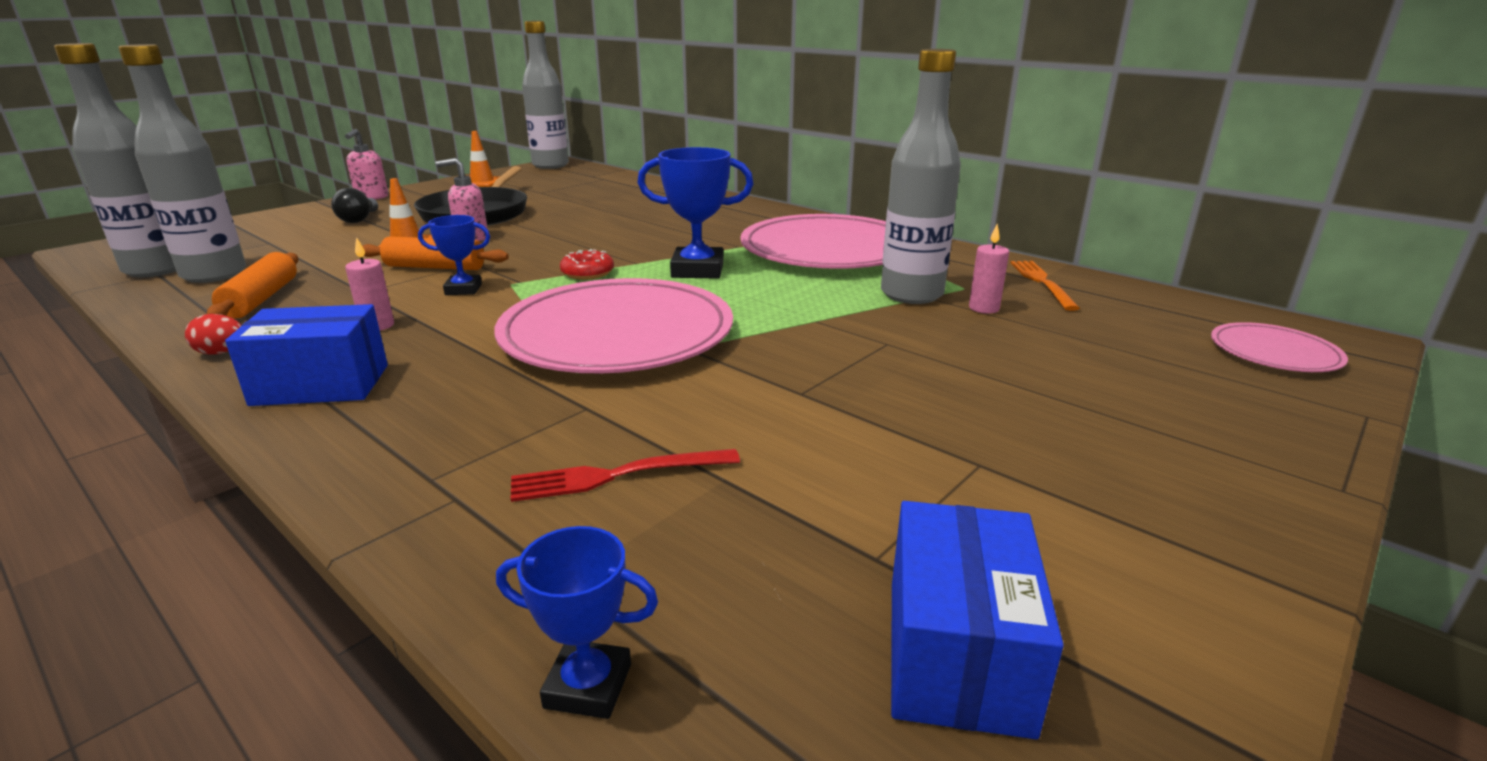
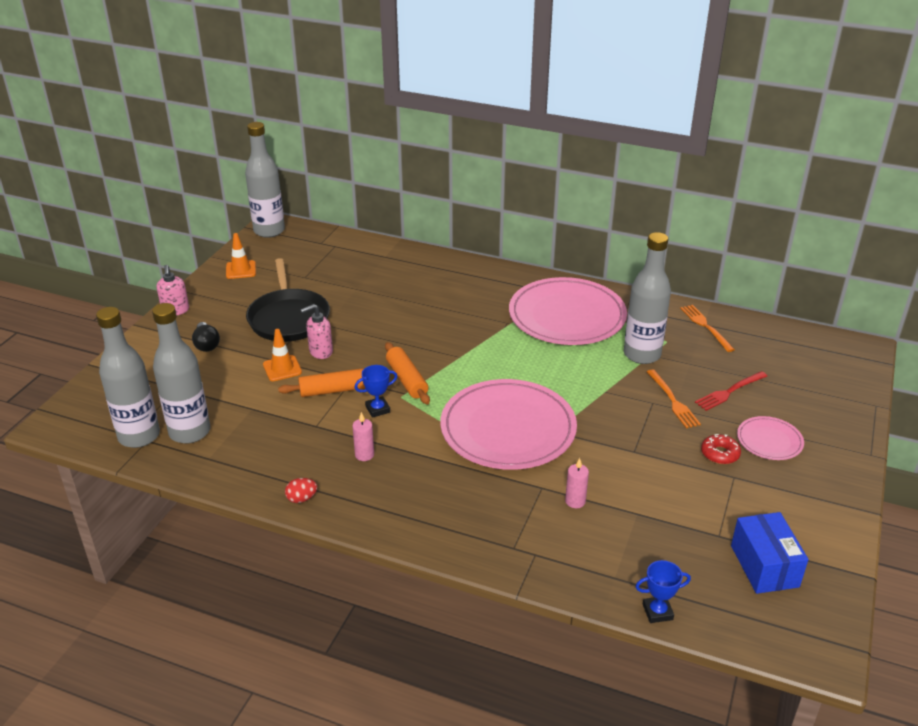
camera: 20 degrees left, 10 degrees up
orange rolling pin [207,252,298,319] -> orange rolling pin moved to [385,342,430,404]
blue box [225,304,388,406] -> none
red fork [510,449,740,502] -> red fork moved to [695,371,767,411]
red donut [560,249,614,280] -> red donut moved to [701,434,741,464]
blue trophy [637,147,753,279] -> none
pink candle [969,224,1009,314] -> pink candle moved to [565,458,589,508]
pink plate [1211,322,1348,372] -> pink plate moved to [737,416,804,460]
none -> orange fork [647,369,701,428]

